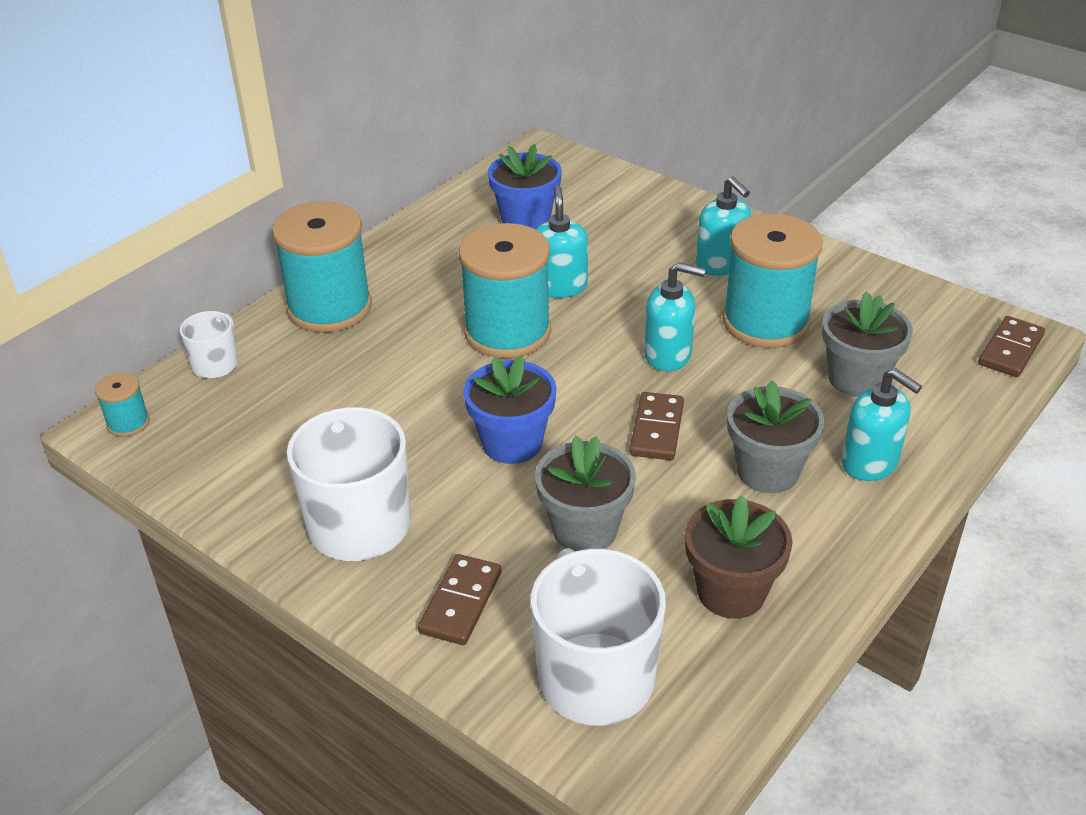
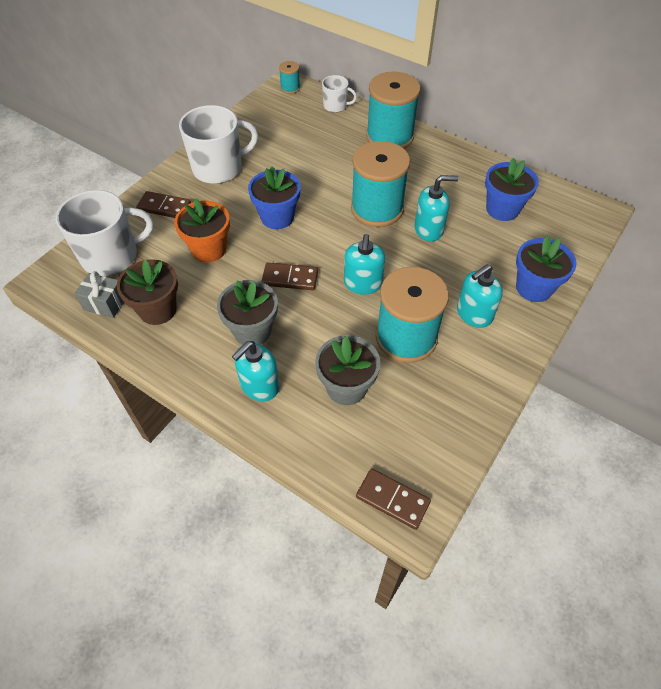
camera: 85 degrees right, 15 degrees up
grey flower pot [535,436,636,551] -> orange flower pot [174,199,230,262]
none -> grey gift [74,271,124,318]
none -> blue flower pot [516,235,576,302]

